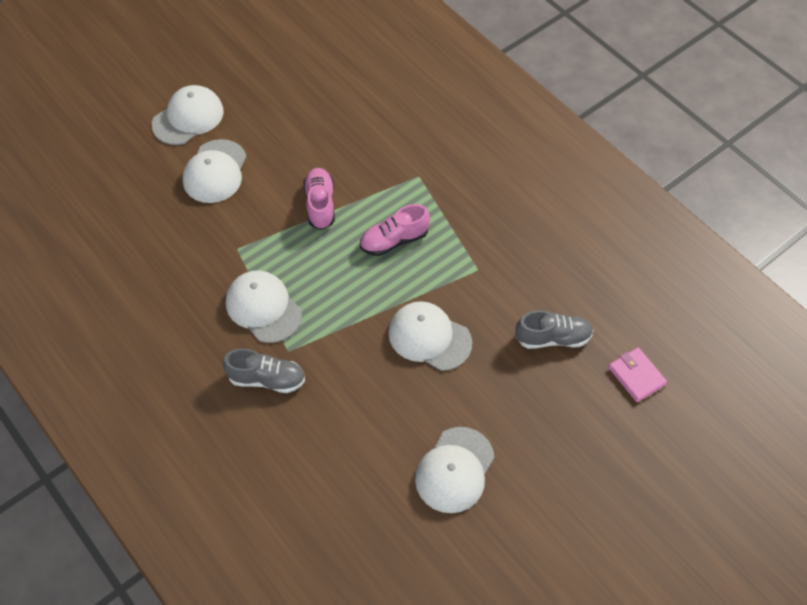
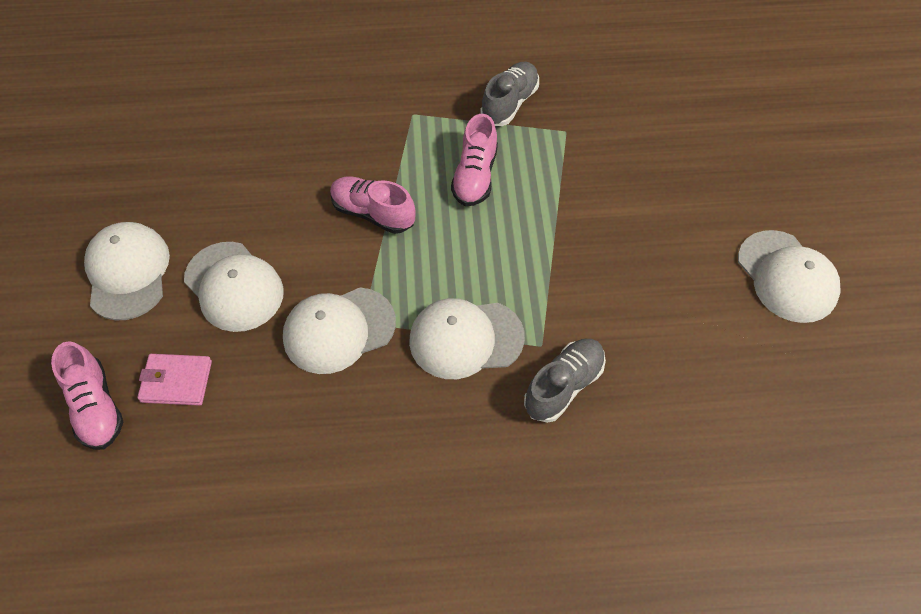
camera: 55 degrees left, 0 degrees up
white cap [388,301,472,371] -> white cap moved to [283,288,396,374]
grey shoe [515,311,594,349] -> grey shoe moved to [480,61,539,126]
pink wallet [608,347,667,402] -> pink wallet moved to [137,354,212,406]
none -> pink shoe [51,341,123,450]

